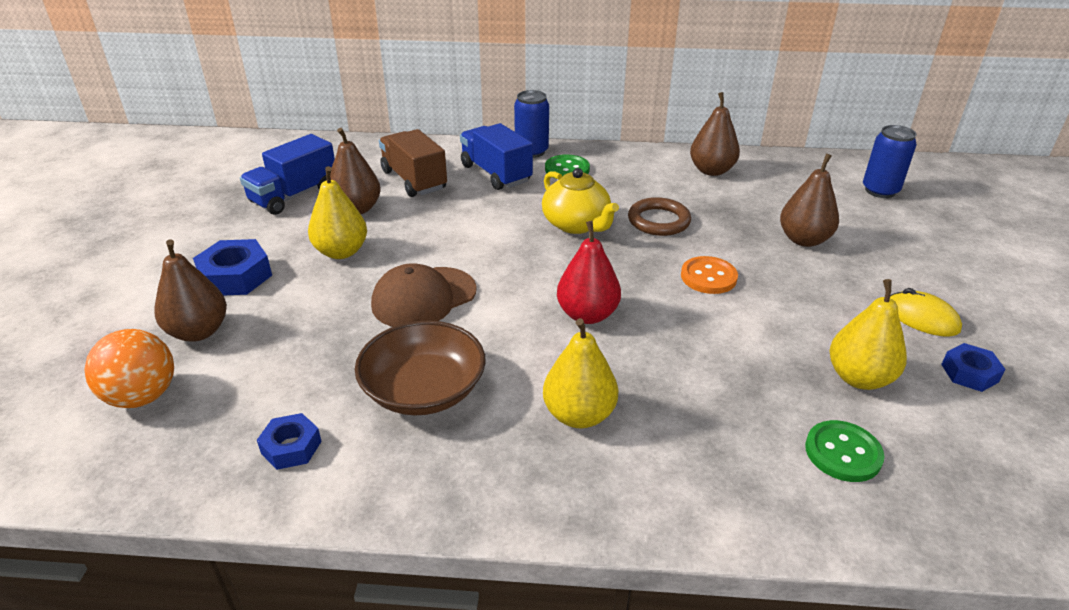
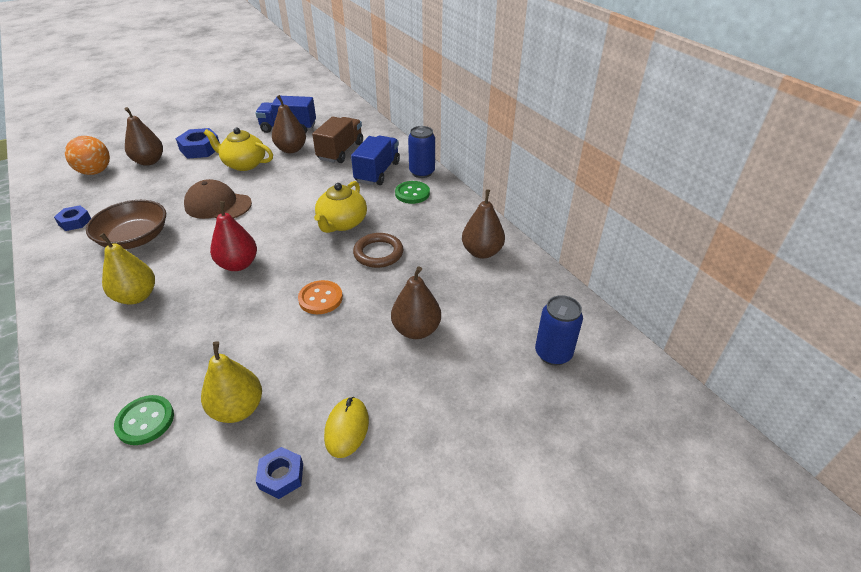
camera: 55 degrees right, 5 degrees up
yellow pear [308,166,367,259] -> yellow teapot [204,128,273,171]

